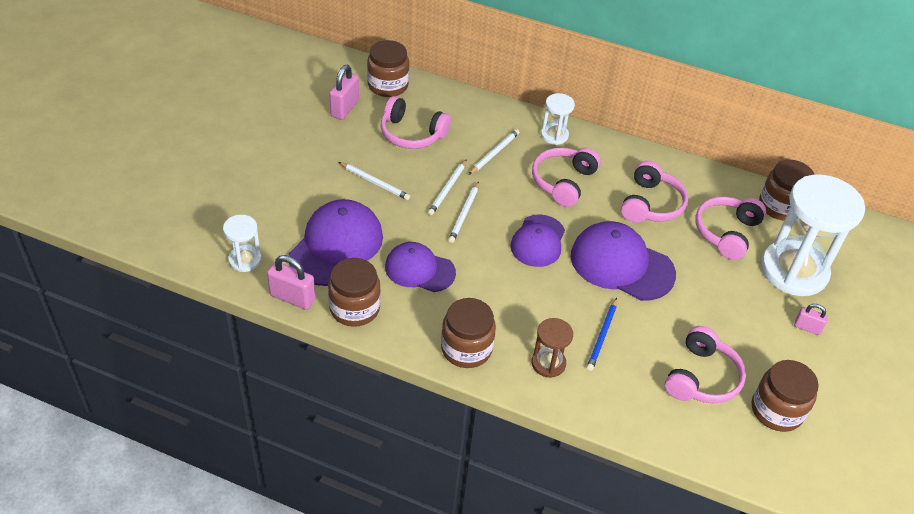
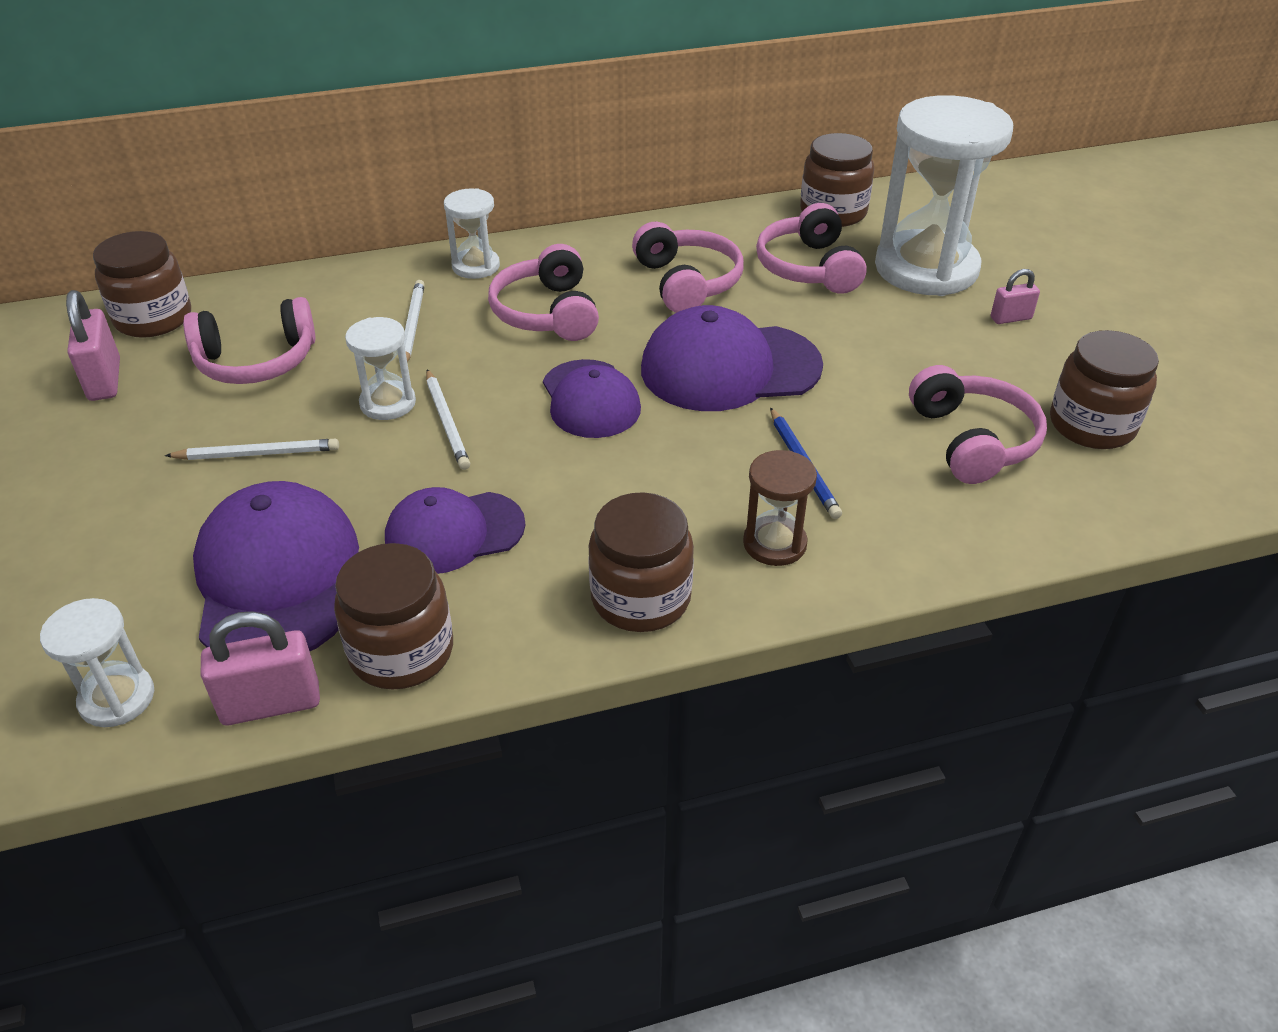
camera: 35 degrees left, 5 degrees down
white pencil [428,159,467,215] -> white hourglass [345,317,416,420]

